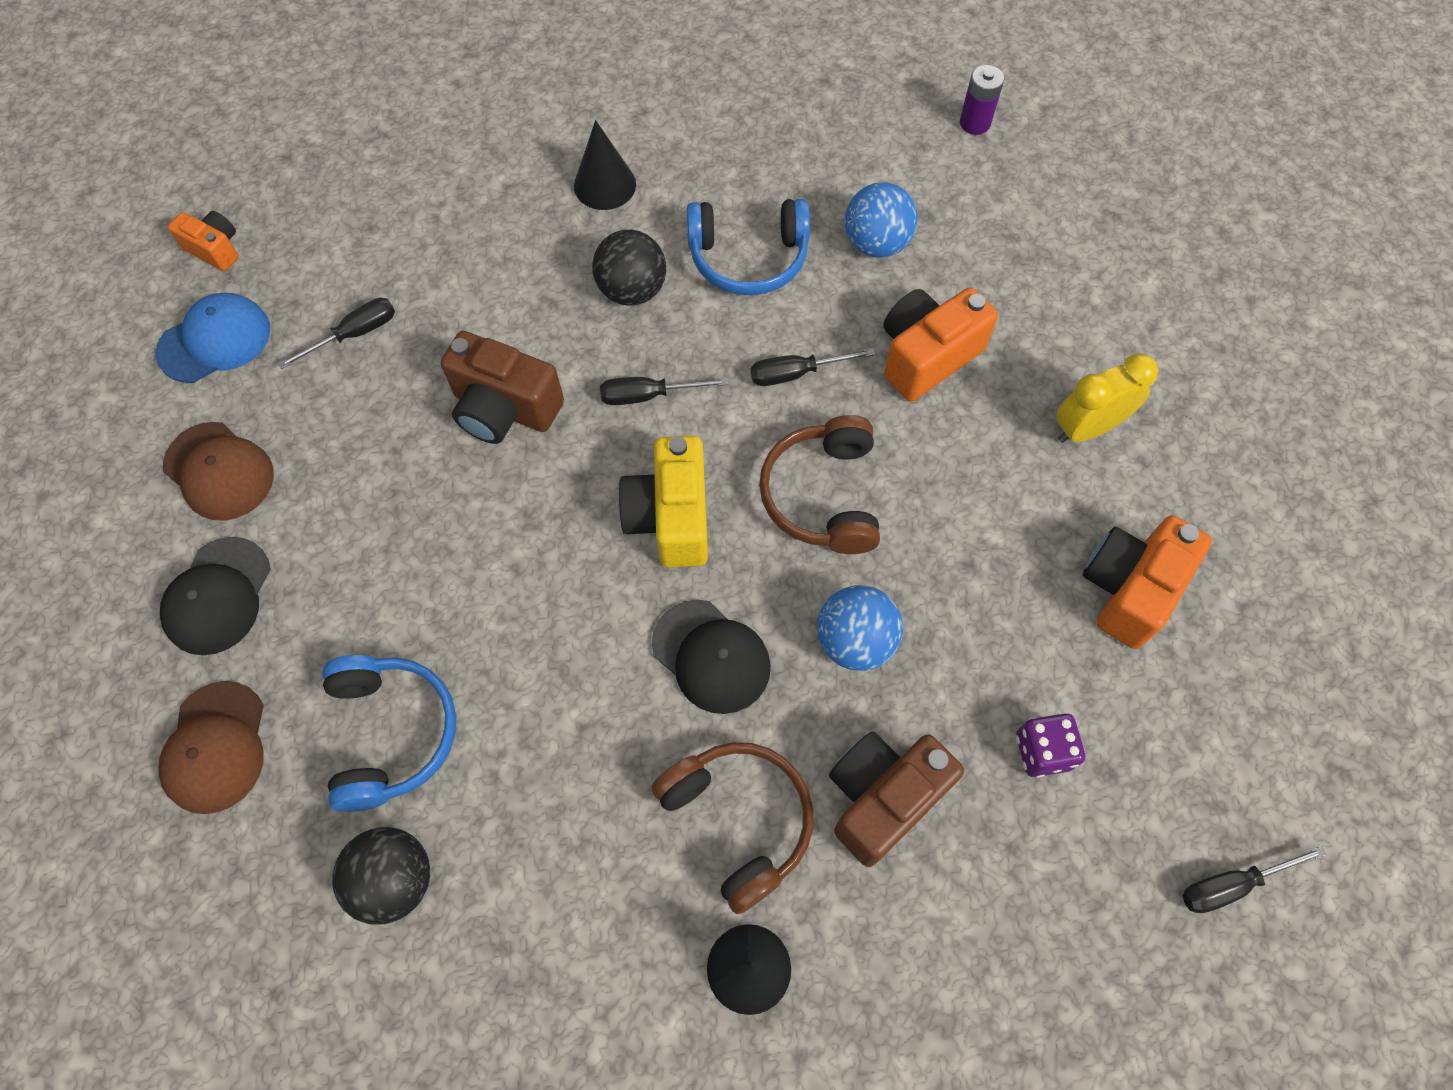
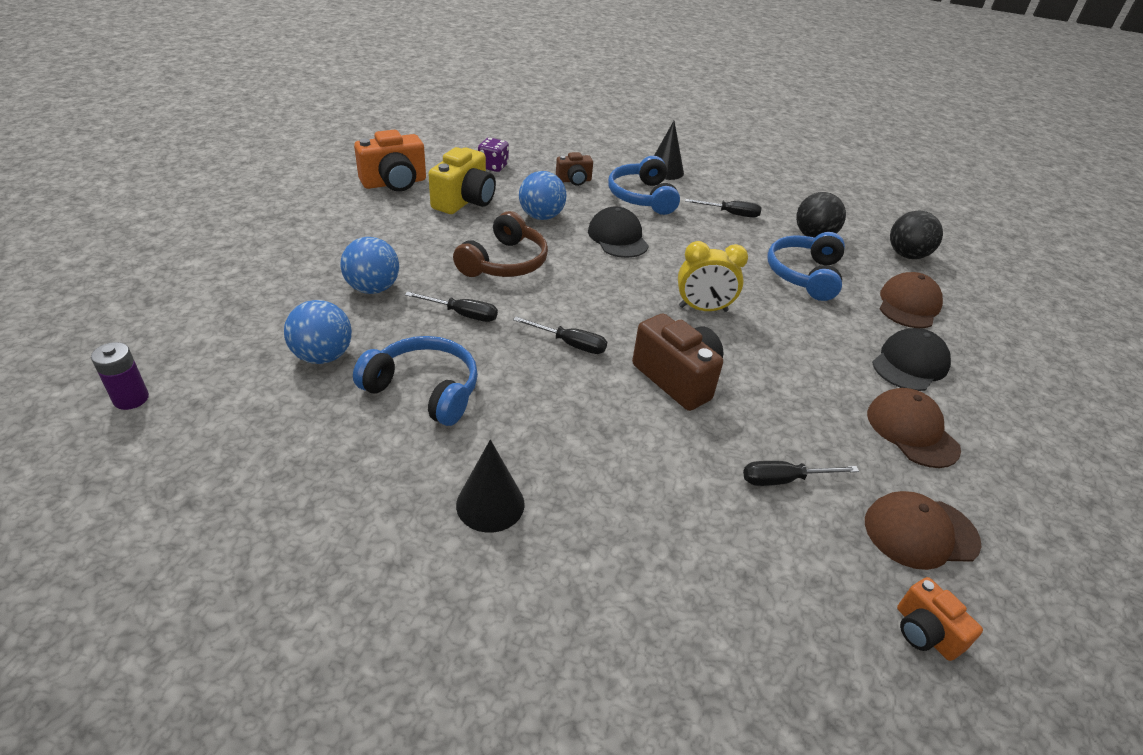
camera: 155 degrees left, 25 degrees down
blue cap [156,293,270,383] -> brown cap [865,491,981,570]
black ball [592,230,666,306] -> black ball moved to [890,210,943,259]
yellow camera [618,436,708,567] -> yellow camera moved to [428,147,496,214]
brown headphones [651,742,813,914] -> blue headphones [608,156,680,215]
brown camera [829,732,964,867] -> brown camera [556,152,593,186], size x0.57
orange camera [883,287,998,402] -> blue ball [340,237,399,294]
yellow clock [1056,353,1158,443] -> yellow clock moved to [678,241,748,312]
black screwdriver [1183,846,1326,913] -> black screwdriver moved to [685,199,762,218]

